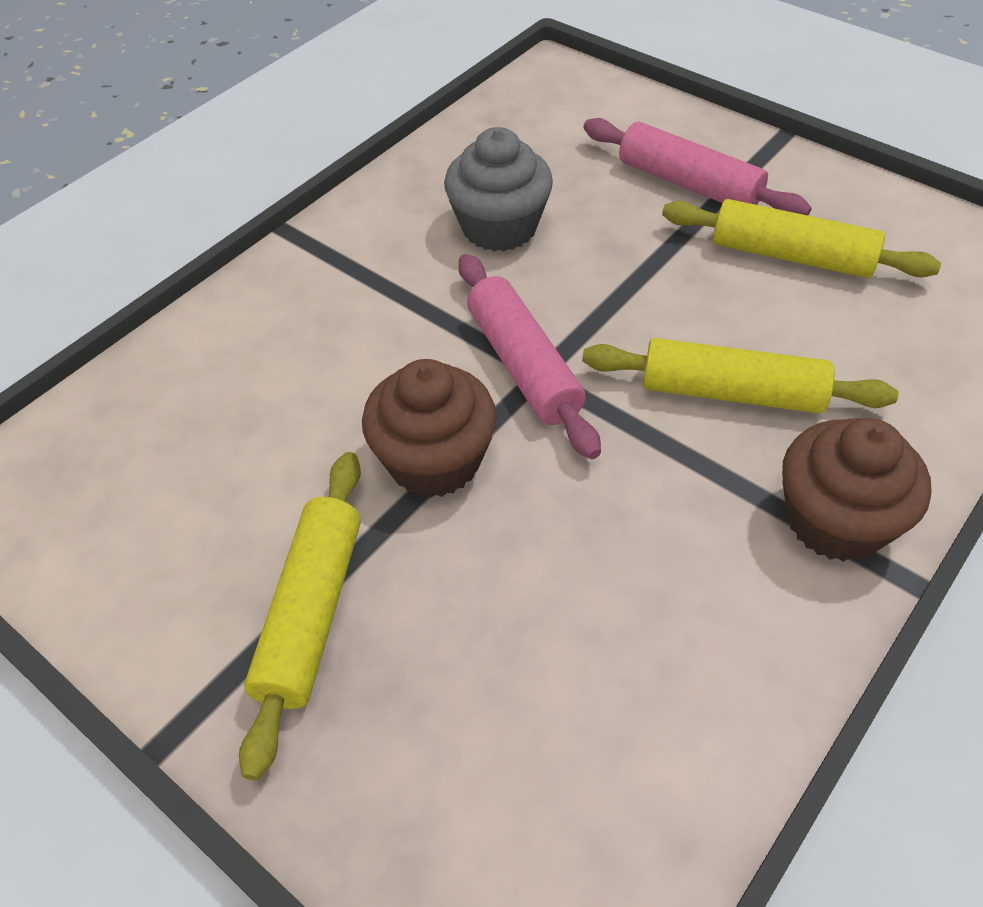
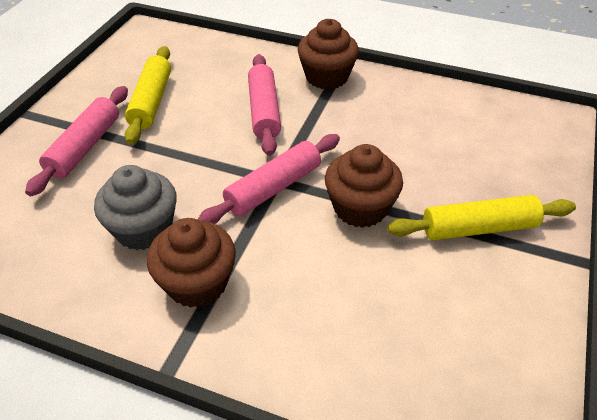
camera: 110 degrees left, 5 degrees down
yellow rolling pin [582,338,899,413] -> pink rolling pin [248,54,281,156]
none -> brown cupcake [147,218,236,308]

